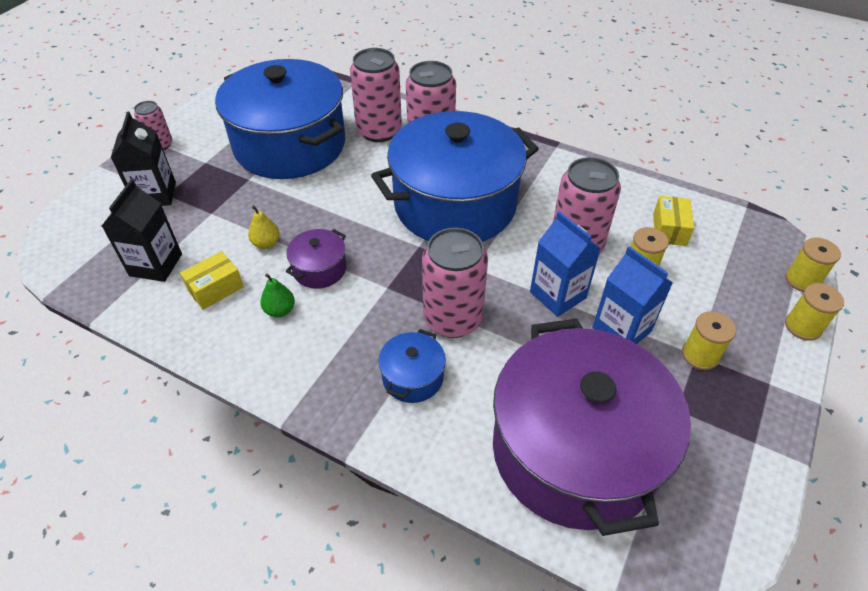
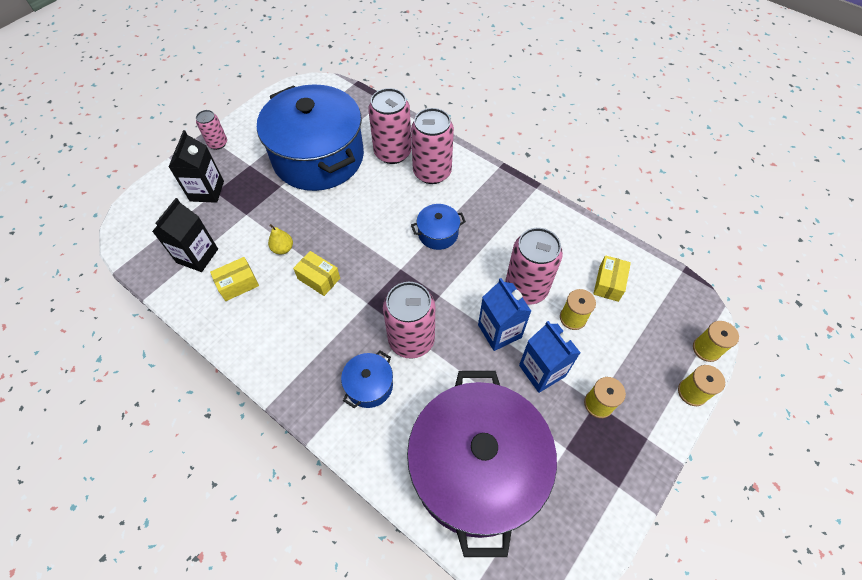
camera: 10 degrees right, 10 degrees up
green pear [260,274,295,317] -> none
purple pot [286,229,346,289] -> yellow box [293,251,340,296]
blue pot [371,111,539,242] -> blue pot [411,204,466,250], size x0.40

